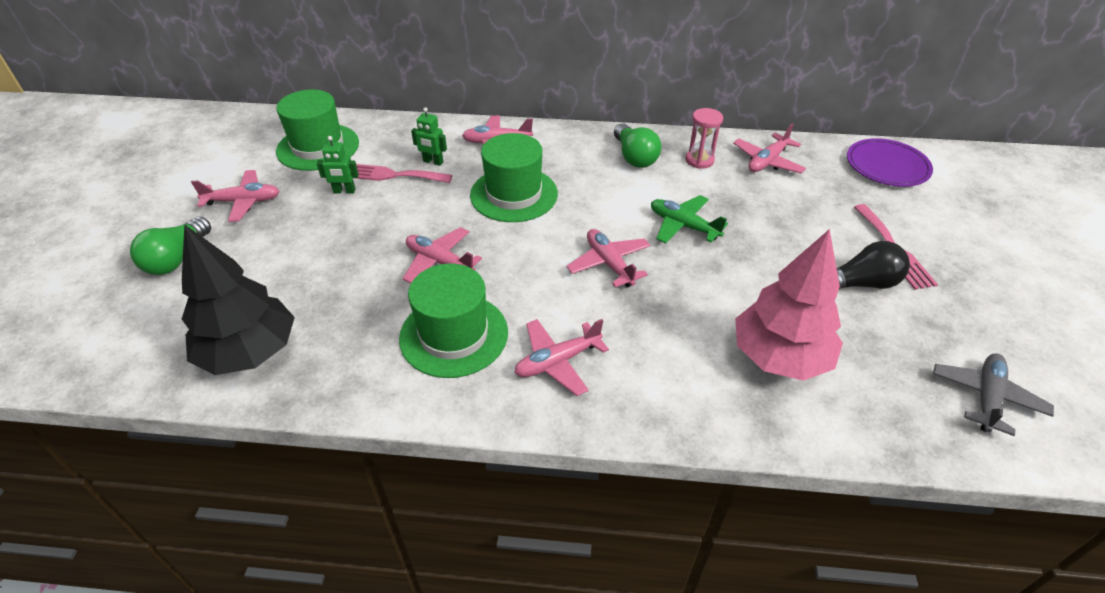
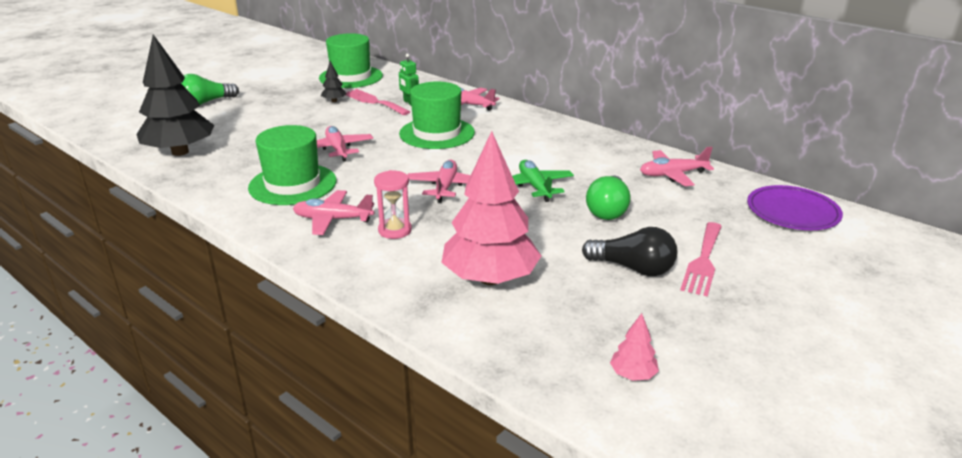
camera: 35 degrees right, 15 degrees down
pink plane [191,170,279,222] -> none
green robot [317,136,359,194] -> black tree [321,61,347,102]
green light bulb [614,123,662,168] -> green light bulb moved to [586,176,631,220]
pink hourglass [686,108,723,169] -> pink hourglass moved to [374,170,412,239]
grey plane [933,353,1054,436] -> pink tree [610,313,659,381]

